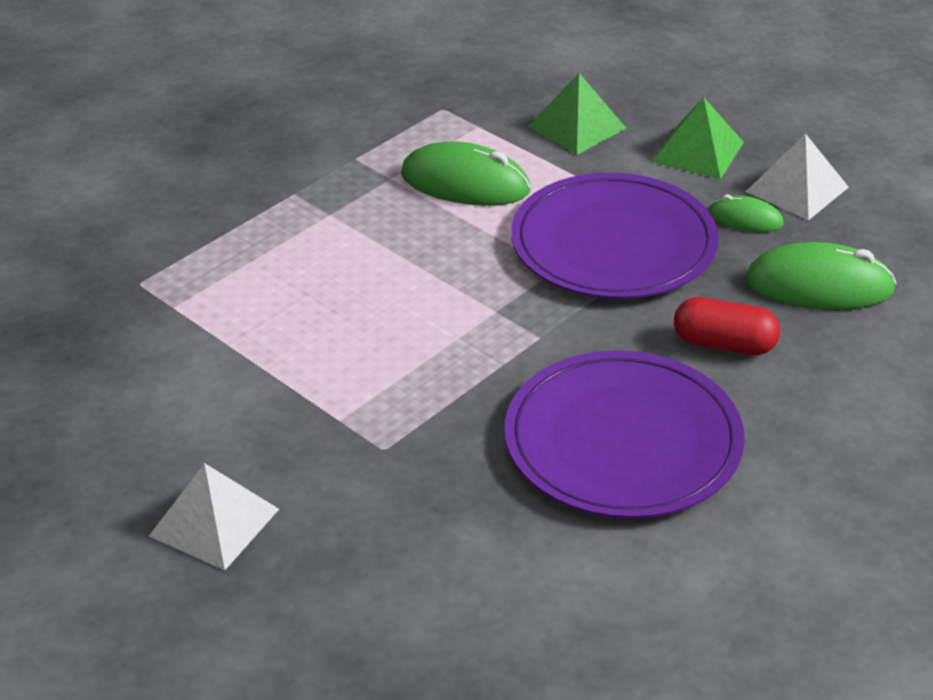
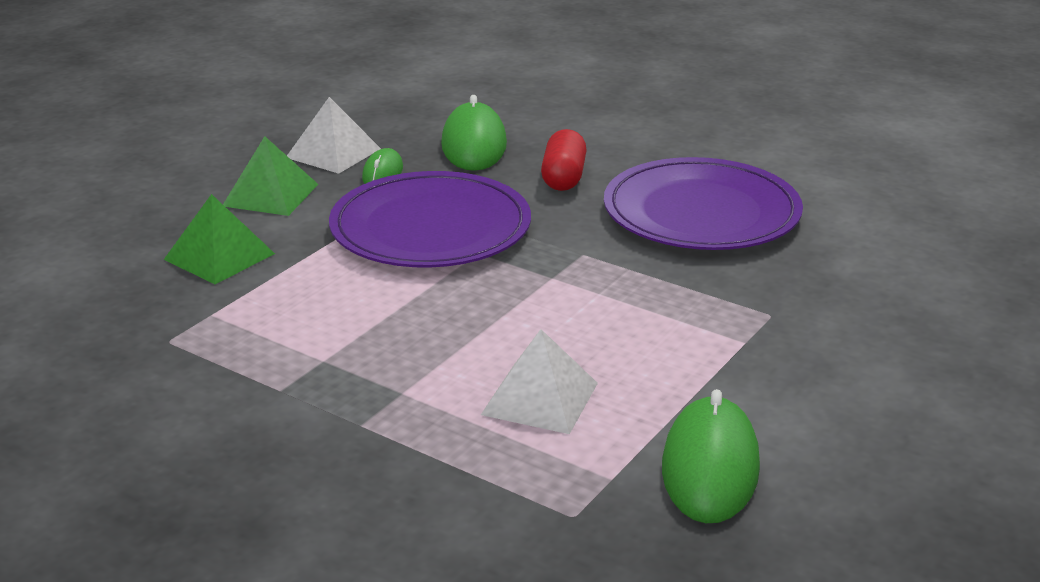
camera: 100 degrees left, 10 degrees down
white pyramid [149,463,279,570] -> white pyramid moved to [481,329,598,434]
green mouse [401,141,531,206] -> green mouse moved to [662,389,760,523]

